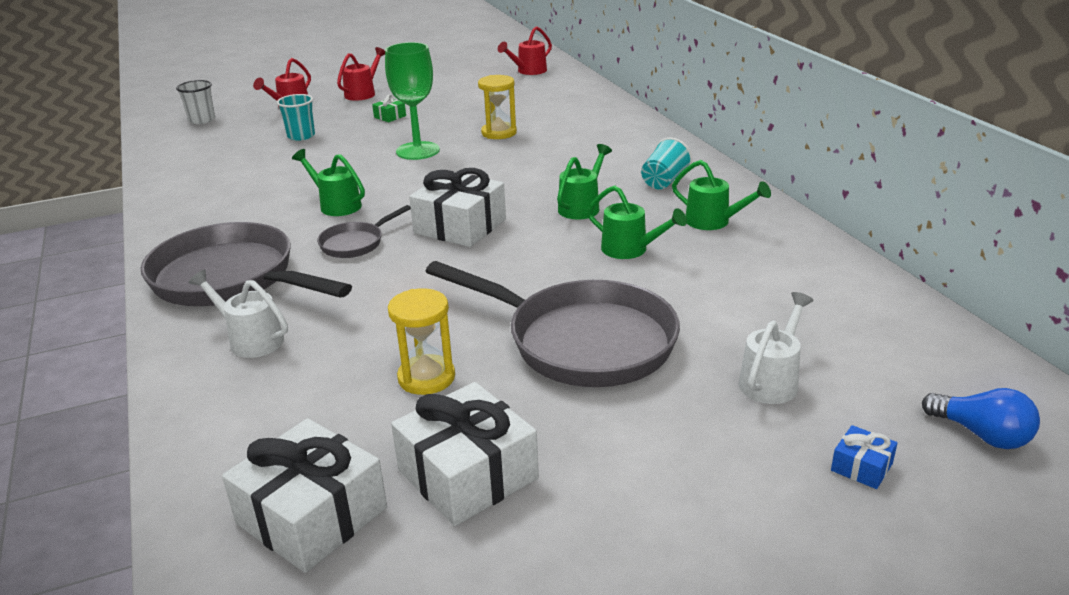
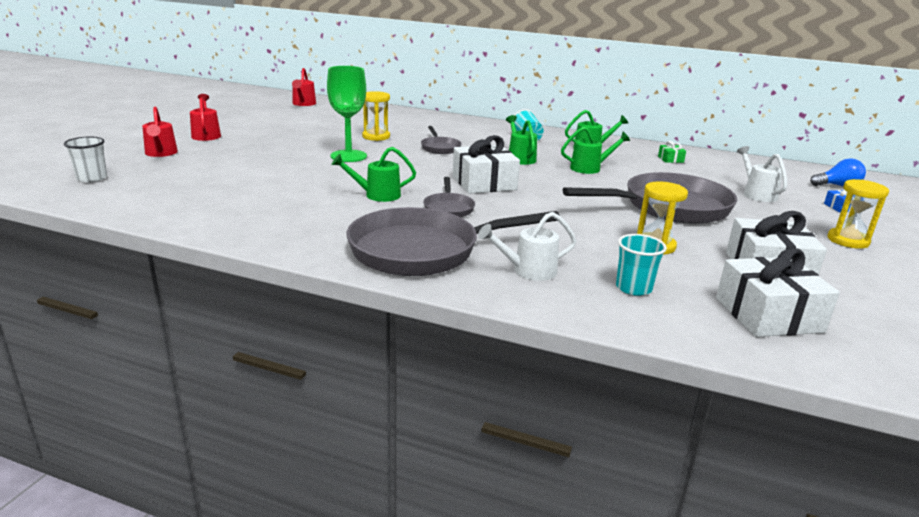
camera: 50 degrees left, 5 degrees down
turquoise cup [277,94,315,141] -> turquoise cup moved to [616,234,667,296]
green gift [372,94,406,122] -> green gift moved to [658,141,686,163]
none -> grey pan [421,126,461,154]
none -> yellow hourglass [828,179,889,249]

